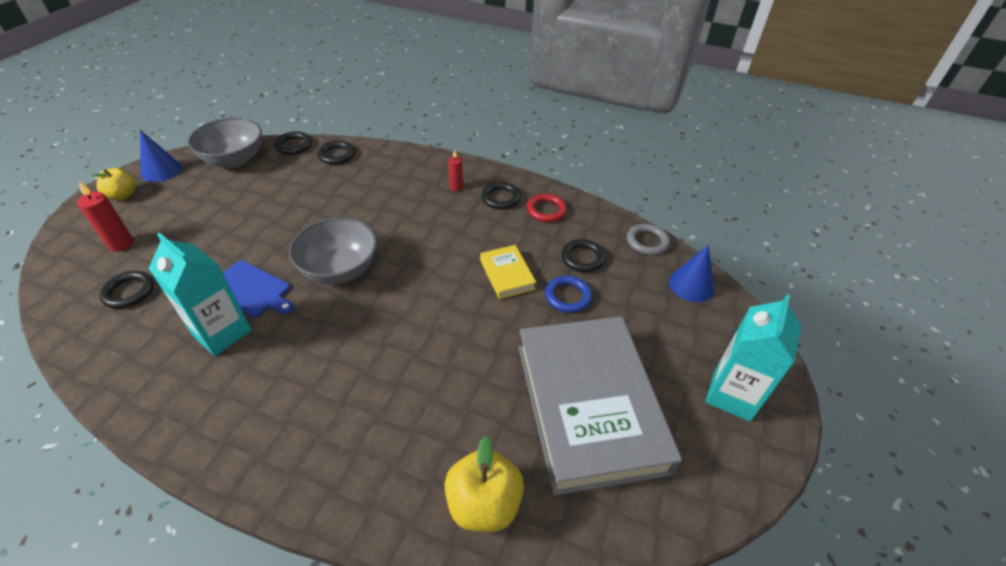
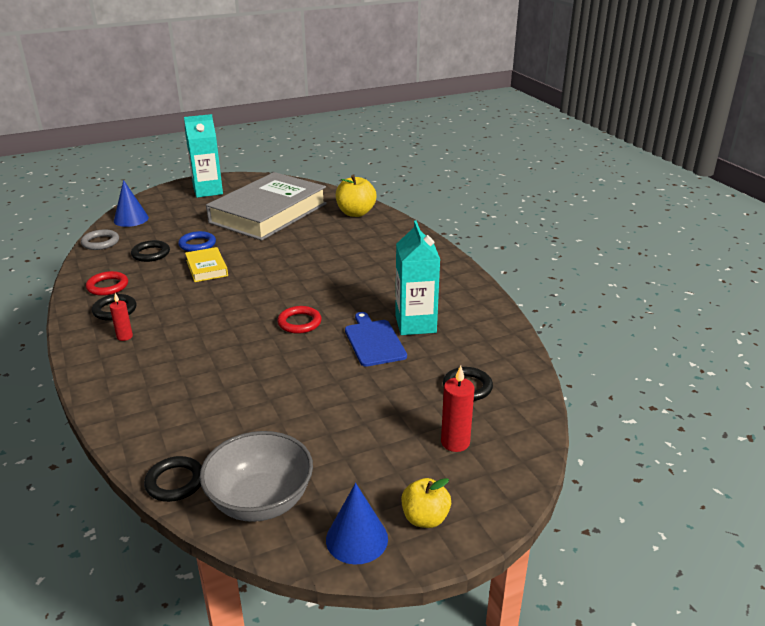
camera: 135 degrees left, 15 degrees down
grey bowl [289,217,377,285] -> red ring [277,306,322,334]
black ring [318,141,355,165] -> none
yellow book [480,245,536,299] -> yellow book turned 45 degrees counterclockwise [185,247,228,282]

